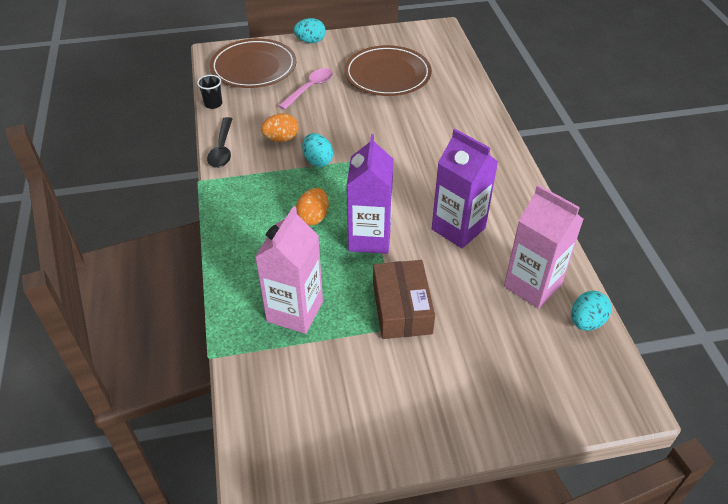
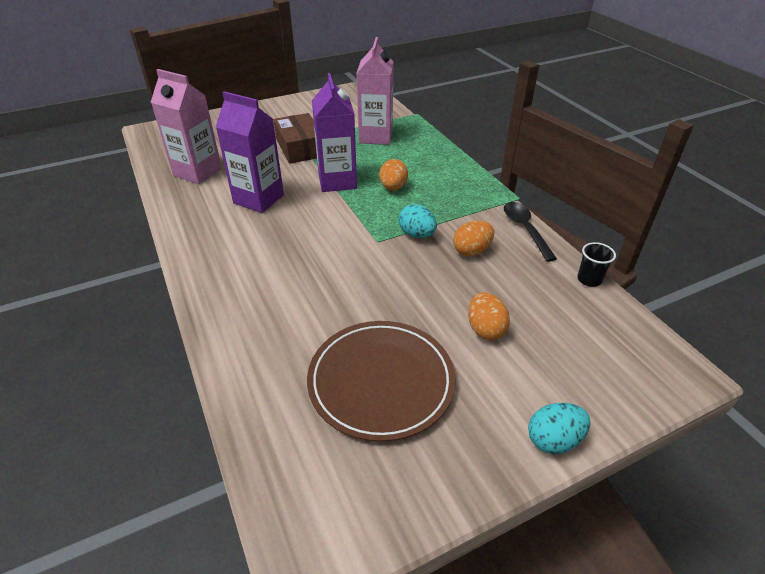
camera: 165 degrees right, 5 degrees down
brown plate [210,39,296,88] -> none
pink spoon [278,68,333,110] -> orange egg [468,292,510,340]
turquoise egg [571,291,611,331] -> none

